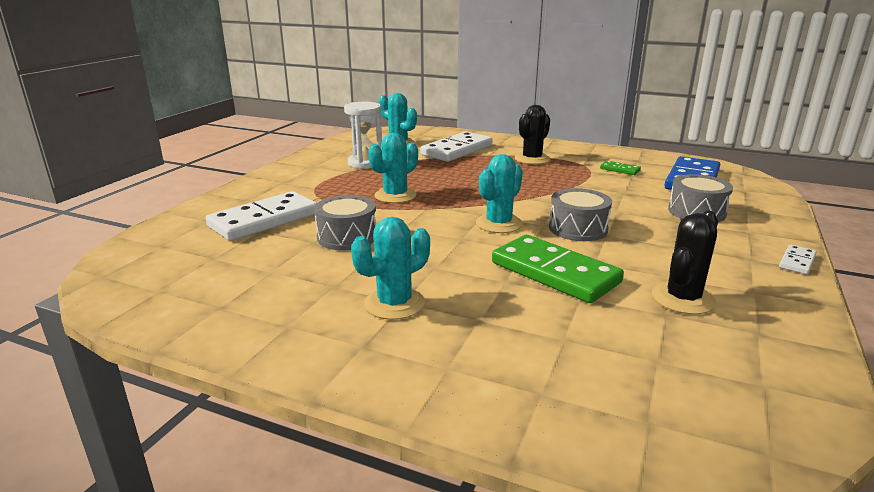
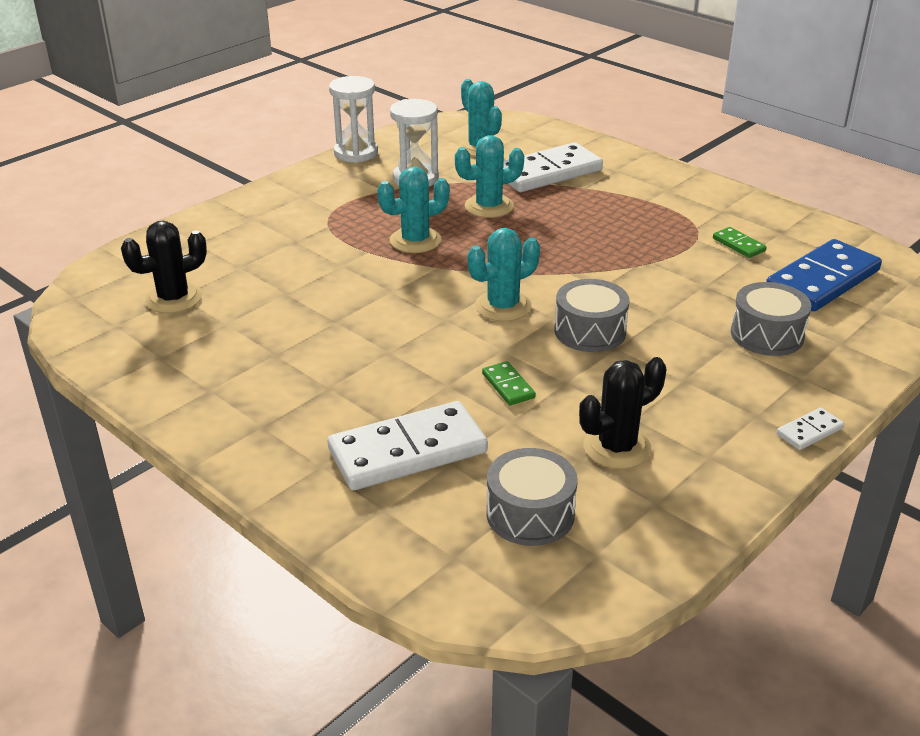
camera: 20 degrees right, 10 degrees up
white domino [206,191,317,241] -> white domino moved to [327,401,488,490]
grey drum [314,195,376,250] -> grey drum moved to [486,448,578,546]
turquoise cactus [351,217,430,320] -> turquoise cactus moved to [455,135,524,218]
green domino [492,235,624,303] -> green domino [482,361,536,405], size x0.45
black cactus [514,105,550,165] -> black cactus moved to [121,221,207,313]
none -> white hourglass [329,76,378,163]

